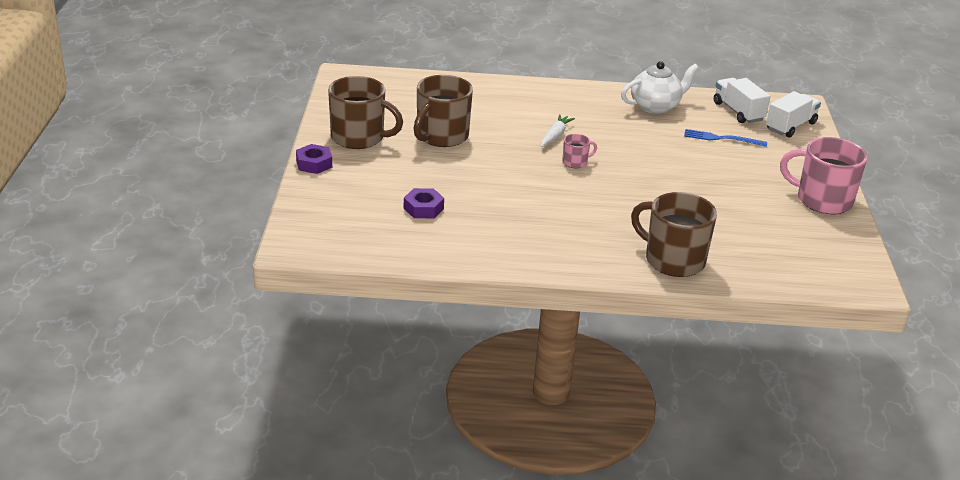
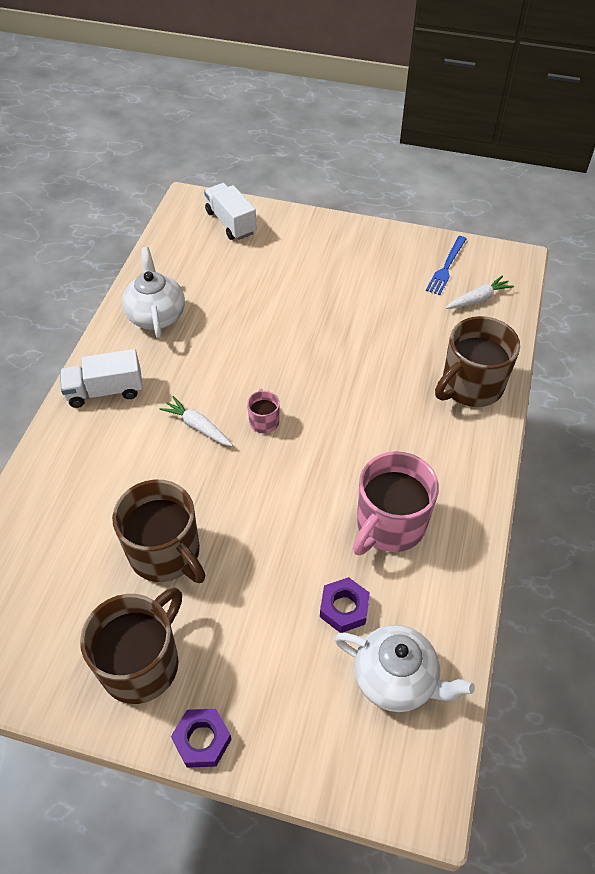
camera: 75 degrees left, 20 degrees up
blue fork [684,129,767,147] -> blue fork moved to [426,236,466,295]
white truck [714,78,771,123] -> white truck moved to [60,349,143,408]
pink mug [780,137,868,214] -> pink mug moved to [353,451,439,555]
none -> white teapot [334,625,475,712]
none -> white carrot [446,275,514,309]

